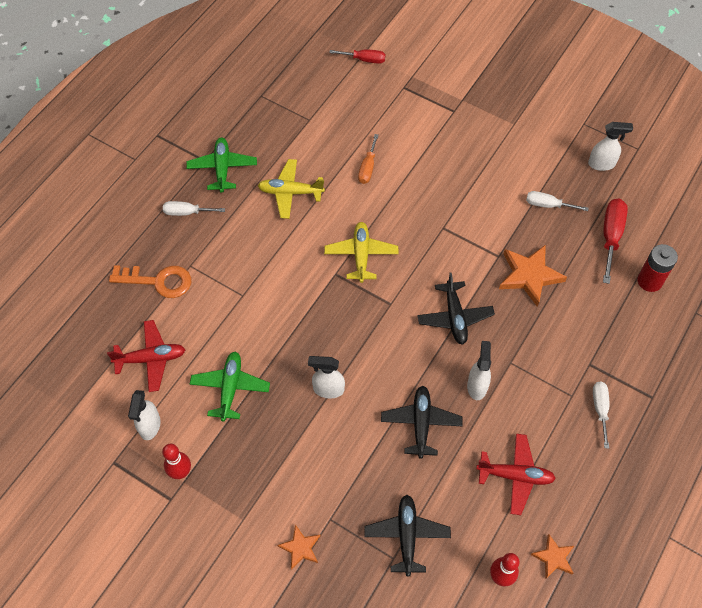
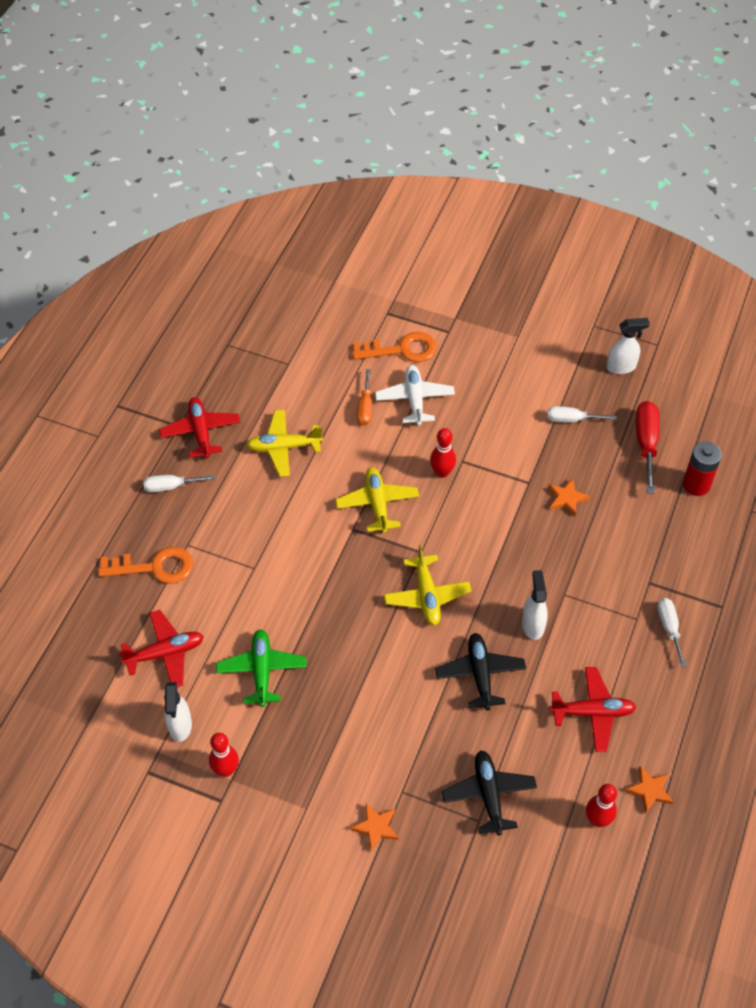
camera: 10 degrees left, 5 degrees down
green plane [186,137,257,193] -> red plane [159,397,240,459]
white spray bottle [308,356,345,398] -> none
red screwdriver [329,49,385,64] -> none
black plane [417,272,495,345] -> none
orange star [499,245,567,307] -> orange star [548,479,590,516], size x0.56
none -> orange key [353,332,437,362]
none -> white plane [375,365,455,426]
none -> yellow plane [384,545,471,625]
none -> red bowling pin [430,428,456,478]

